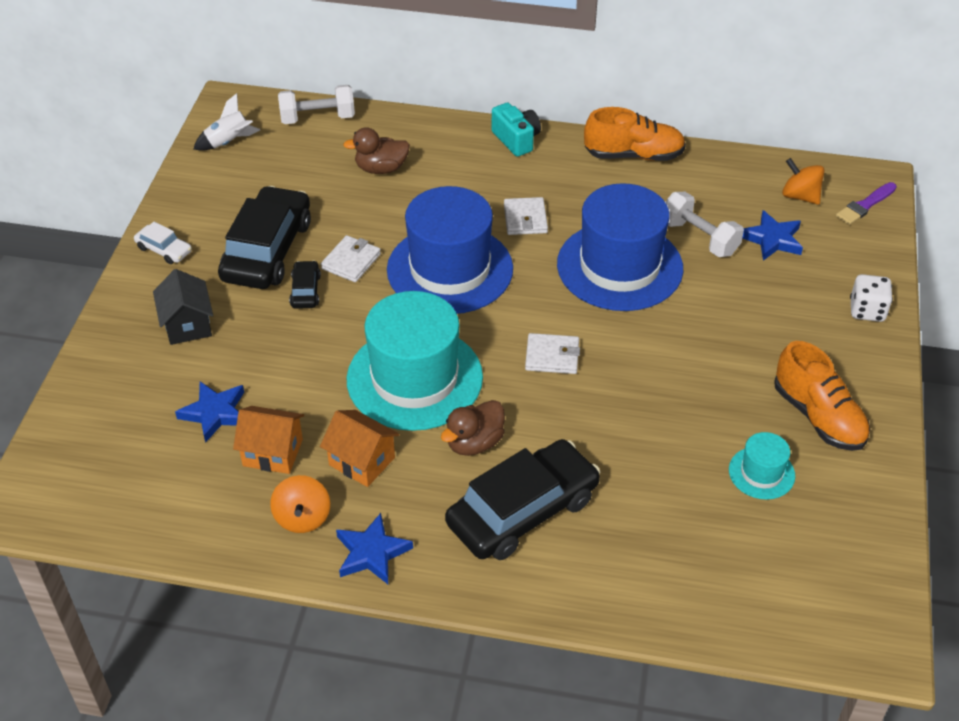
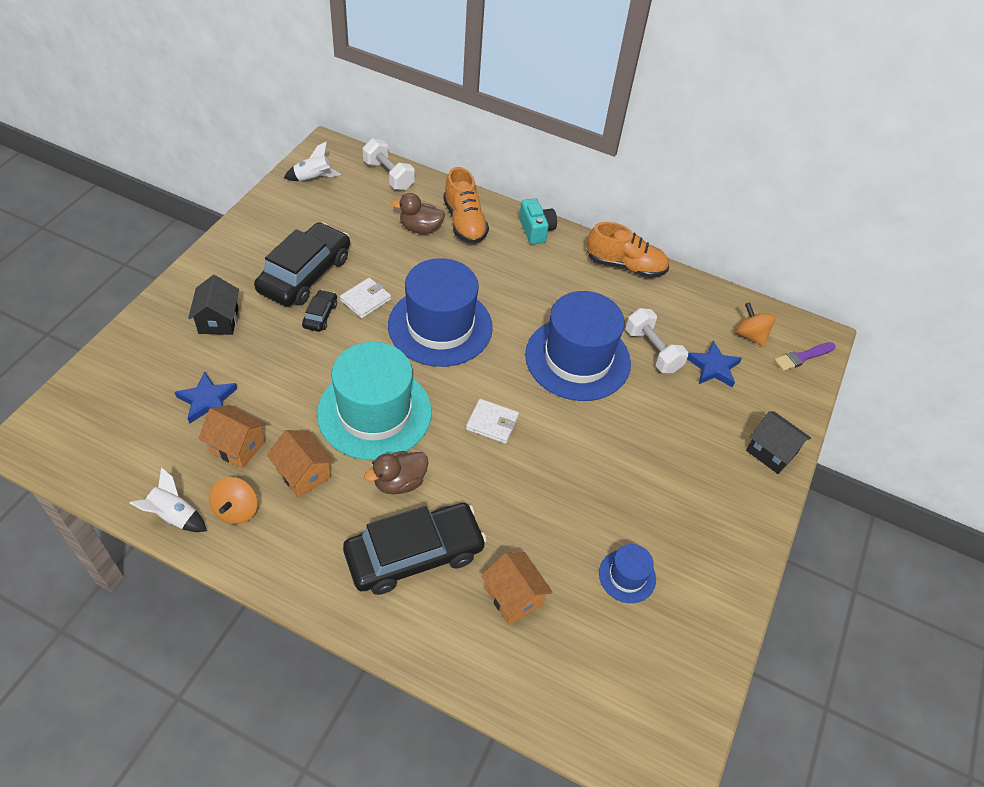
camera: 10 degrees right, 5 degrees up
white car [134,222,192,264] -> none
white dumbbell [278,85,355,124] -> white dumbbell turned 45 degrees clockwise [363,138,415,190]
blue star [336,513,413,584] -> none
white wallet [504,197,548,235] -> none
turquoise hat [729,432,795,500] -> blue hat [599,544,656,603]
orange shoe [774,341,870,451] -> orange shoe moved to [443,167,489,244]
white dice [850,274,893,322] -> black house [746,412,811,474]
none -> white rocket [130,467,207,532]
none -> orange house [481,552,553,625]

